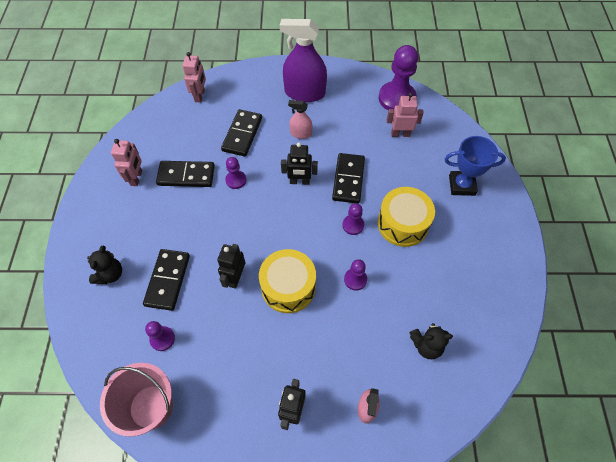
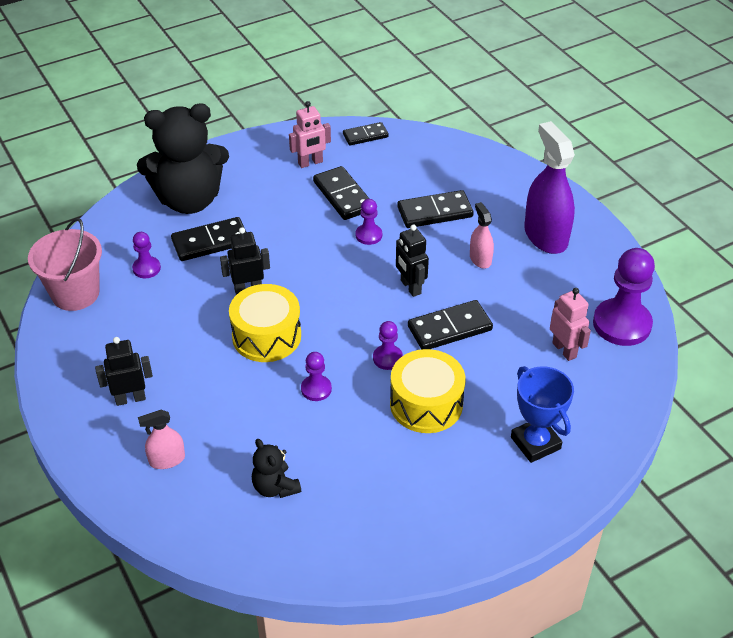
camera: 60 degrees right, 15 degrees down
black teddy bear [87,245,122,284] -> black teddy bear [137,103,229,214], size x2.23
pink robot [182,52,206,103] -> none
none -> black domino [343,122,389,146]

